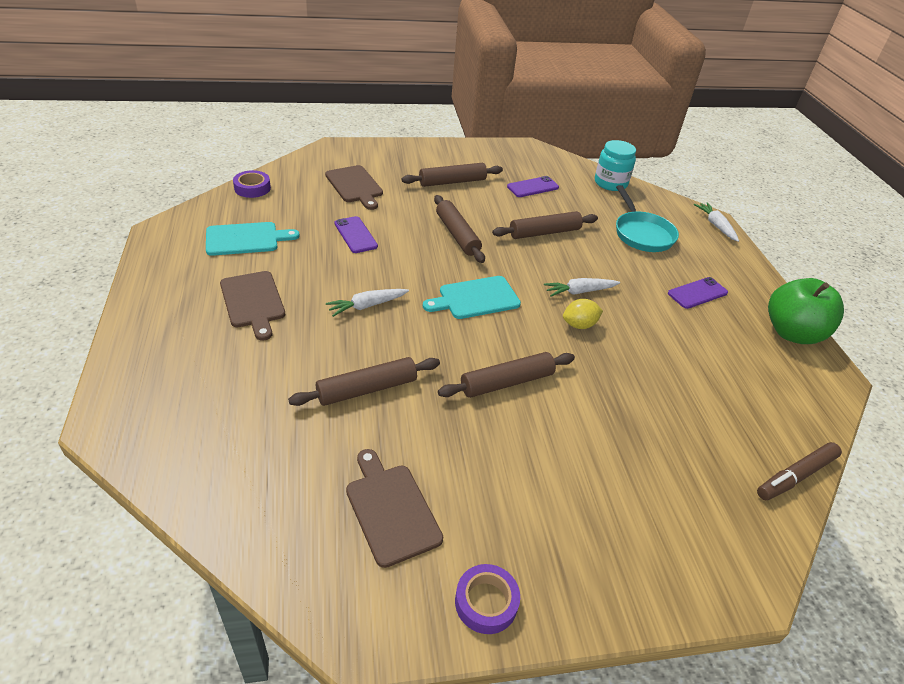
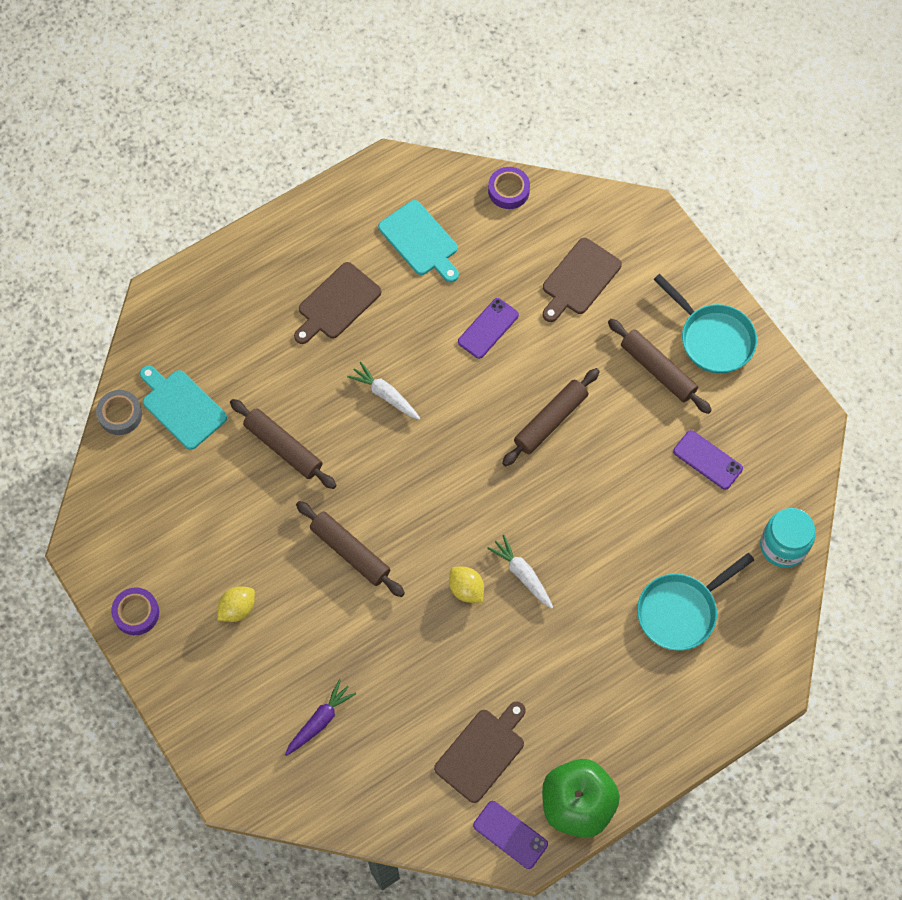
camera: 70 degrees right, 25 degrees up
brown cutting board [346,449,443,568] -> brown cutting board moved to [434,701,526,803]
turquoise cutting board [423,276,521,319] -> turquoise cutting board moved to [140,365,227,450]
brown rolling pin [492,211,598,239] -> none
purple phone [668,277,728,309] -> purple phone moved to [473,801,548,869]
white carrot [694,202,739,242] -> none
brown marker [757,442,842,500] -> none
none -> grey tape [96,390,142,435]
none -> yellow lemon [217,586,255,622]
none -> purple carrot [285,679,357,756]
none -> turquoise pan [653,274,757,374]

